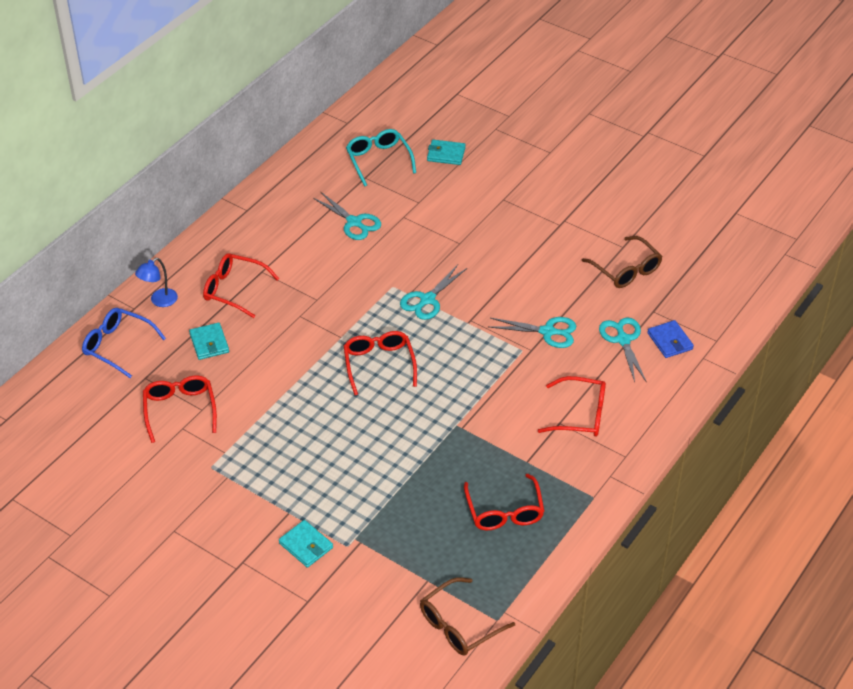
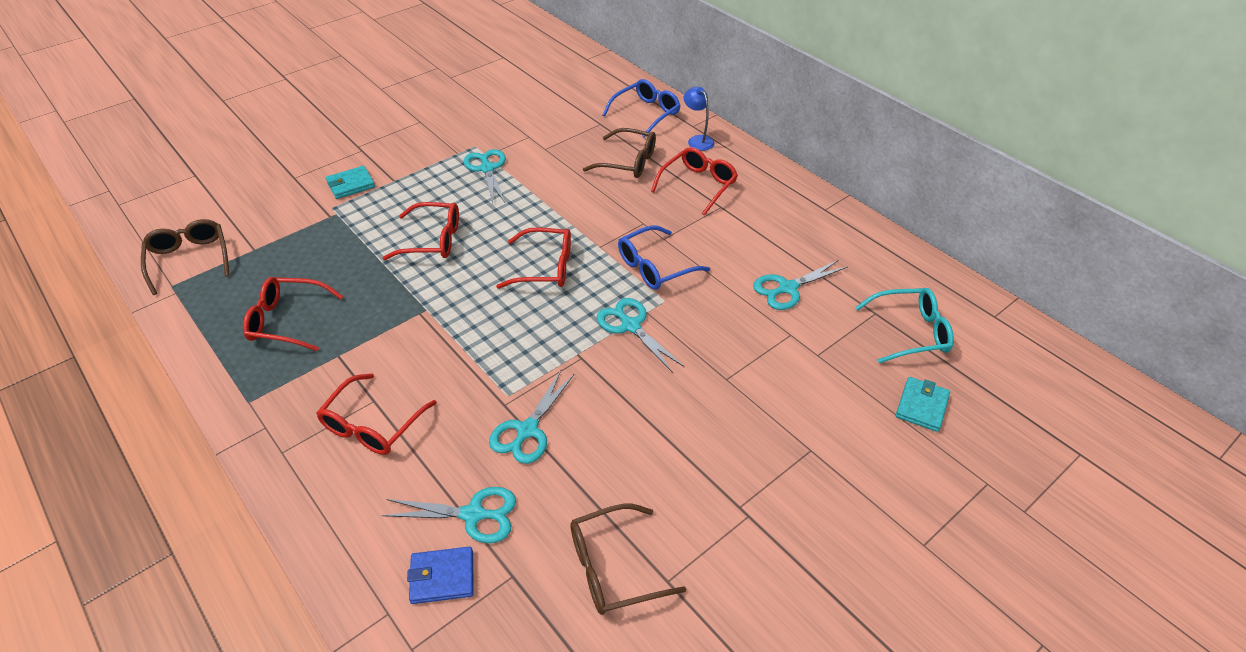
camera: 105 degrees right, 0 degrees up
red glasses [143,375,217,443] -> red glasses moved to [383,202,459,260]
turquoise wallet [189,323,229,360] -> brown glasses [583,128,656,178]
none -> turquoise scissors [464,149,506,203]
none -> blue glasses [618,226,710,290]

